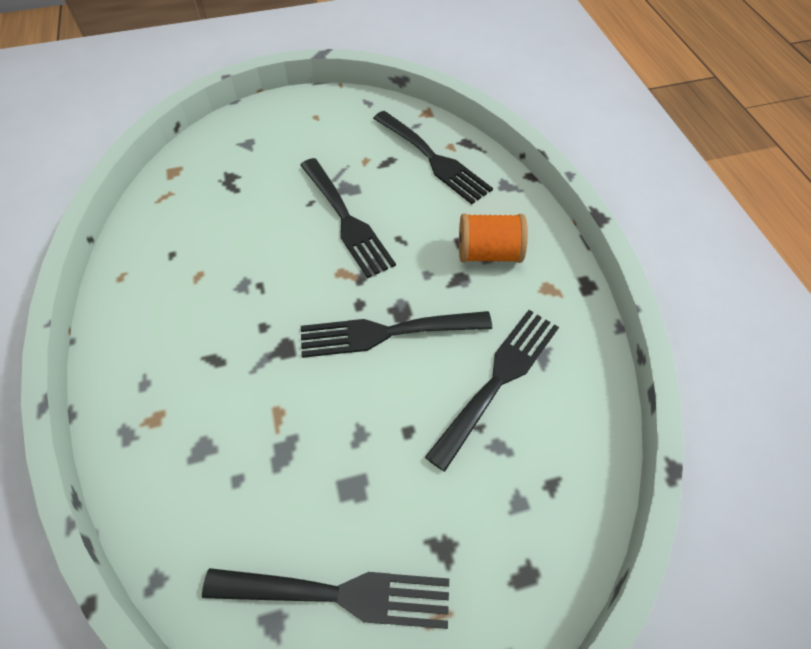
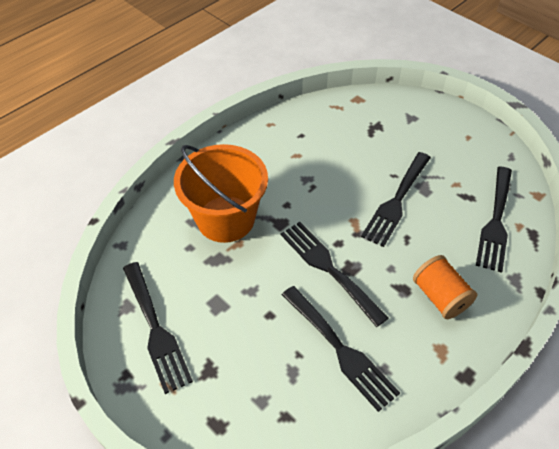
camera: 60 degrees right, 5 degrees down
black fork [425,310,559,472] -> black fork turned 45 degrees clockwise [282,286,400,412]
none -> orange bucket [174,144,268,243]

